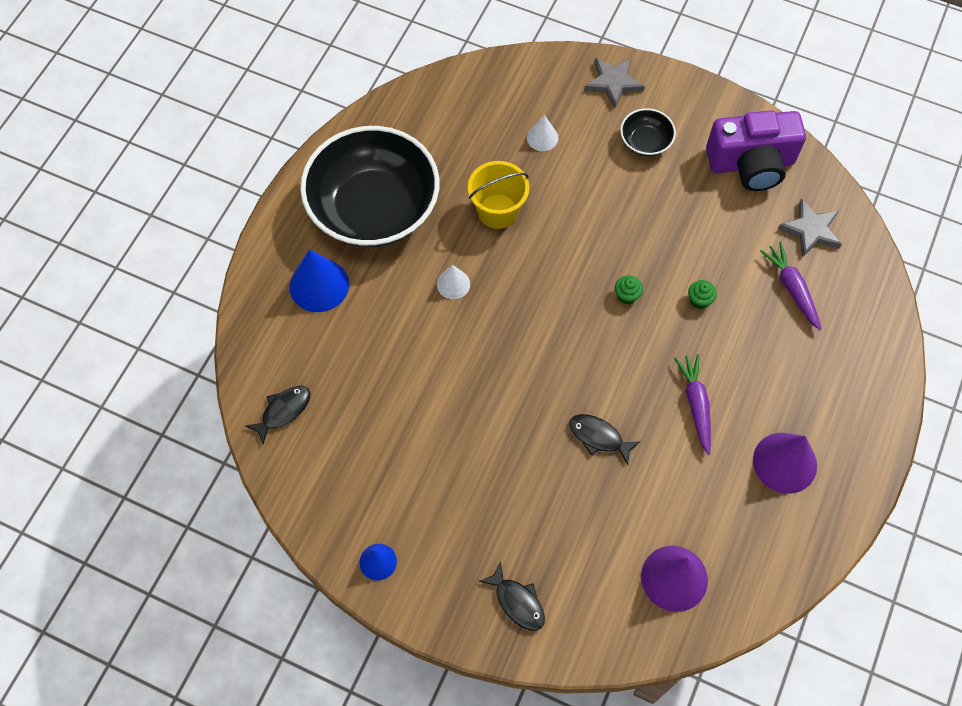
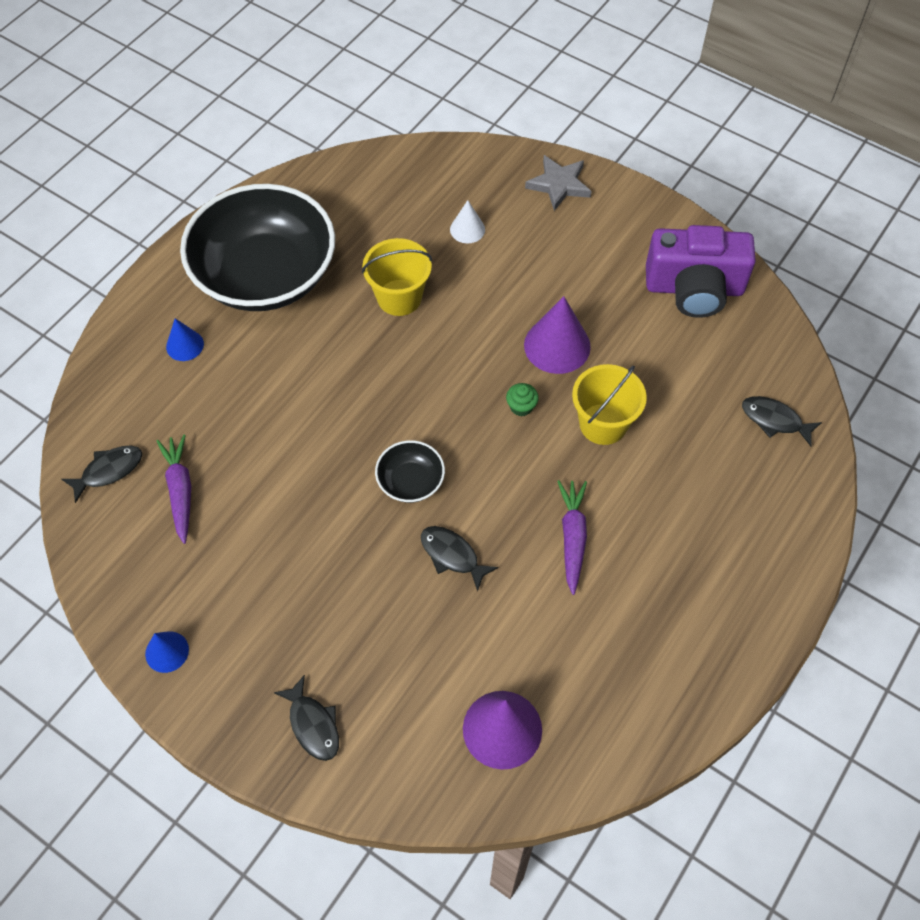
camera: 10 degrees right, 5 degrees down
blue cone [289,250,349,312] -> blue cone [166,319,204,361], size x0.56
white cone [437,265,470,299] -> none
black bowl [620,108,676,156] -> black bowl moved to [375,440,445,503]
green cupcake [688,280,717,309] -> yellow bucket [572,364,647,445]
purple cone [753,433,817,494] -> purple cone moved to [524,296,591,374]
purple carrot [760,242,822,330] -> purple carrot moved to [156,435,191,544]
grey star [778,198,842,258] -> none
none -> black fish [742,396,822,446]

